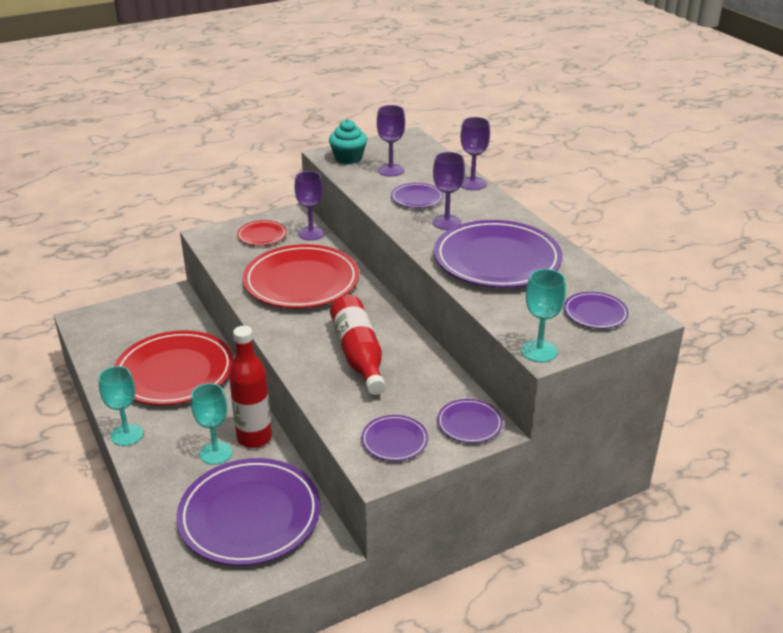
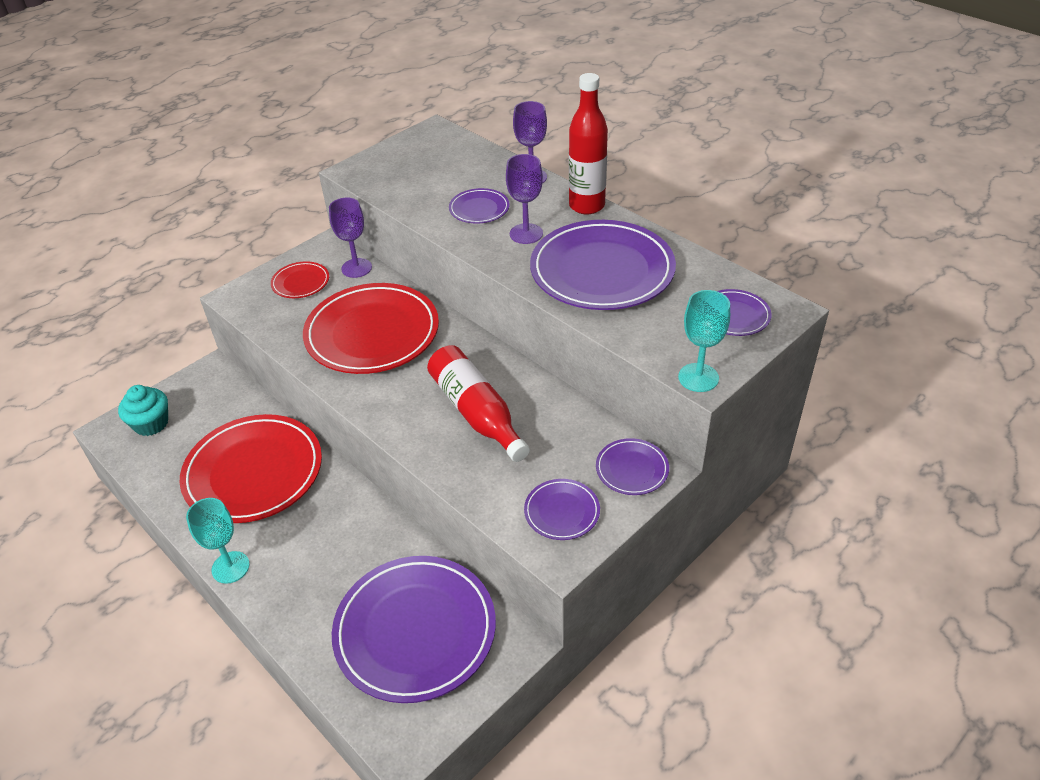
camera: 15 degrees left, 10 degrees up
turquoise goblet [191,383,232,465] -> none
red bottle [229,326,272,448] -> red bottle moved to [569,73,608,215]
turquoise cupcake [329,119,367,164] -> turquoise cupcake moved to [118,385,168,436]
purple goblet [377,105,405,177] -> none

